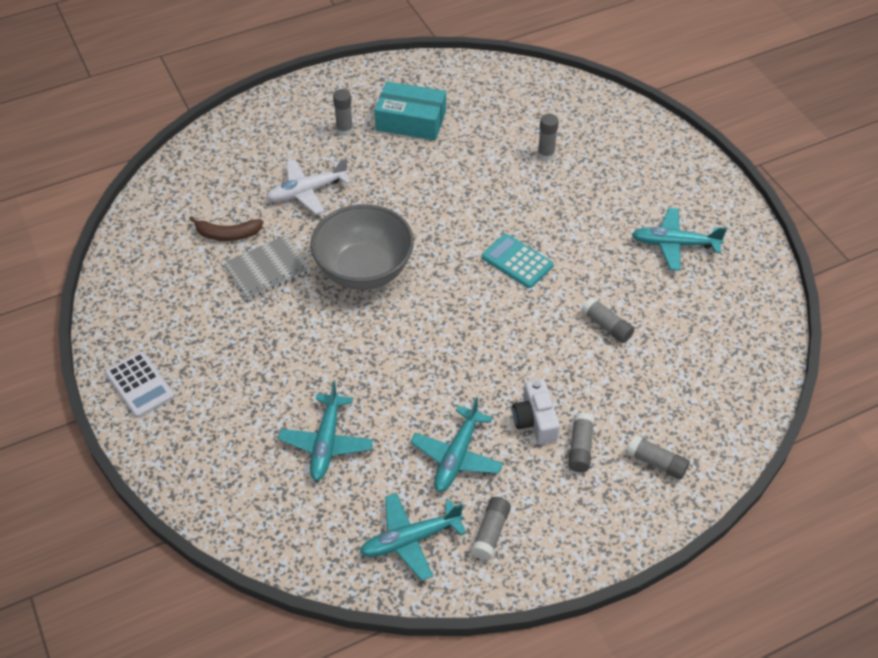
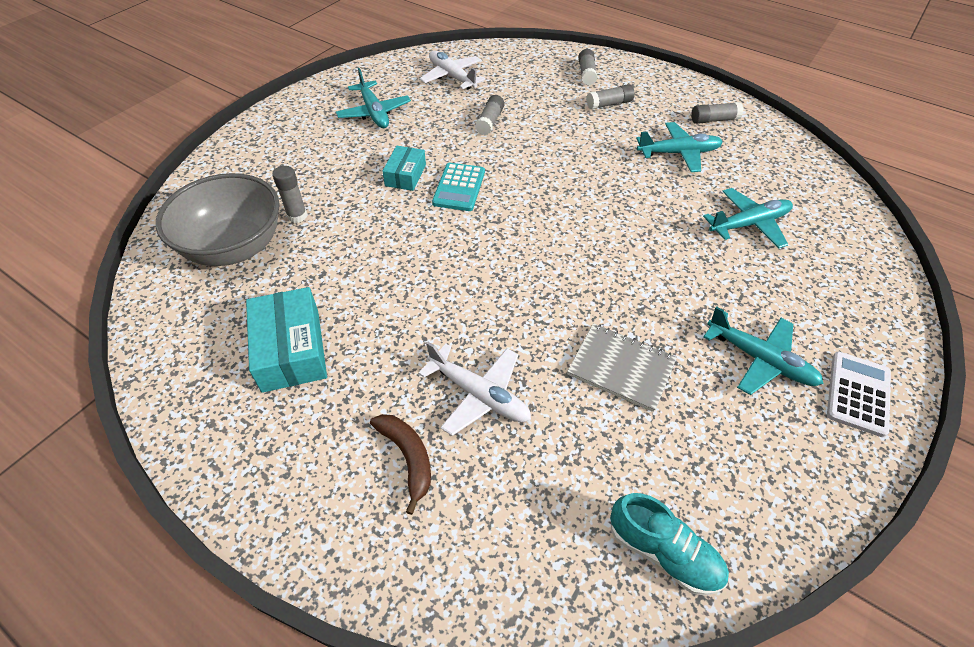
camera: 120 degrees left, 0 degrees up
brown banana [189,216,263,241] -> brown banana moved to [370,414,431,515]
grey bowl [310,204,414,290] -> grey bowl moved to [156,173,280,266]
grey glue stick [333,89,353,136] -> none
turquoise plane [360,493,466,581] -> turquoise plane moved to [703,306,823,395]
white camera [512,379,560,444] -> none
none -> turquoise box [382,146,426,191]
none -> white plane [420,51,486,89]
none -> turquoise shoe [610,493,729,595]

